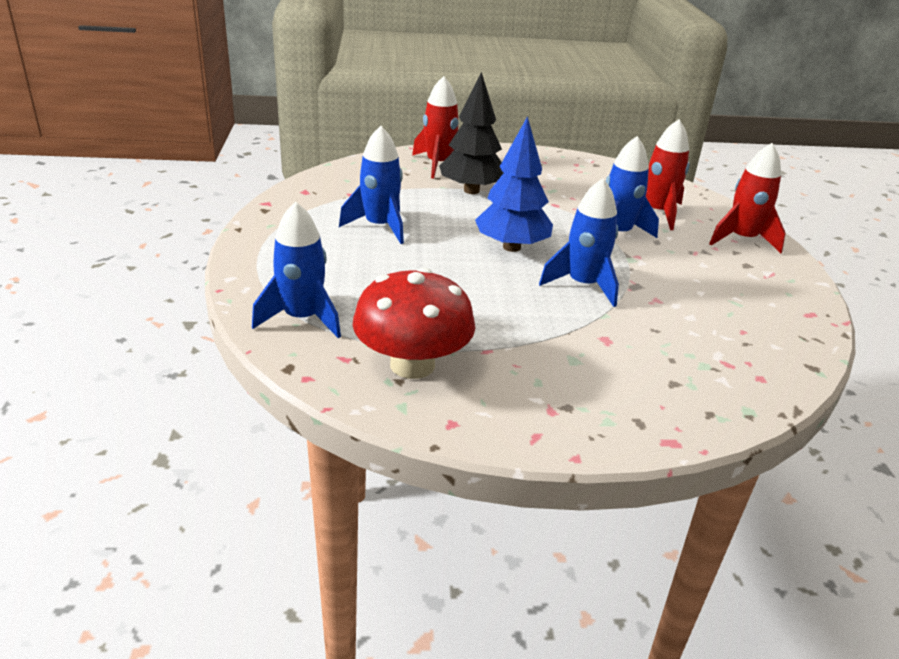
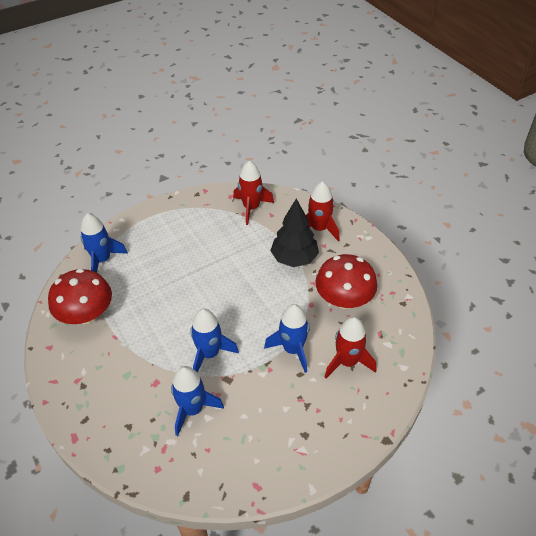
camera: 65 degrees right, 15 degrees up
blue rocket [339,126,404,244] -> blue rocket moved to [171,366,224,436]
blue tree [475,116,553,252] -> none
red rocket [709,143,786,253] -> red rocket moved to [233,161,274,225]
none -> red mushroom [315,254,378,309]

